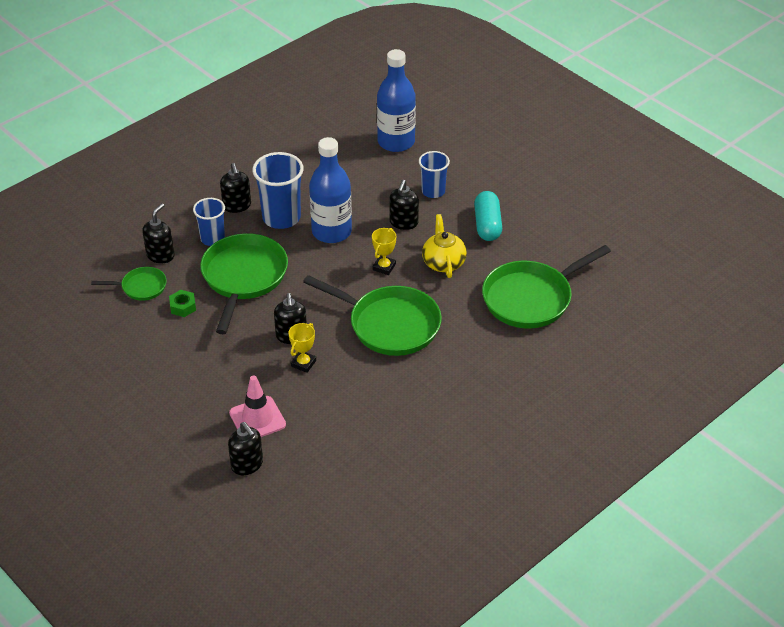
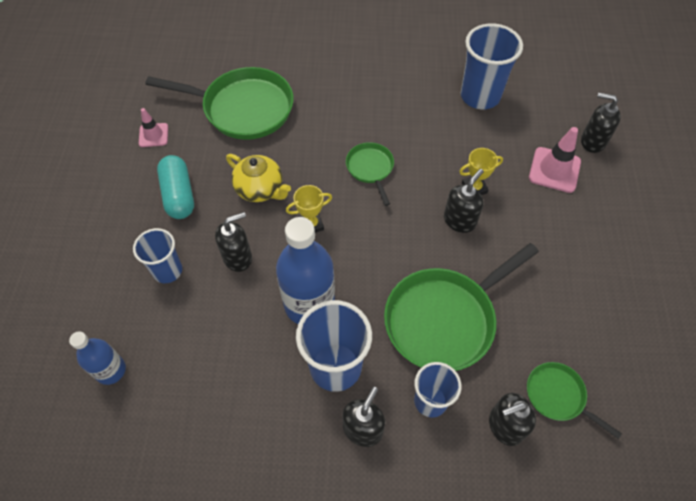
camera: 135 degrees left, 15 degrees up
green nut [169,290,196,317] -> none
black soap dispenser [228,422,263,475] -> black soap dispenser turned 75 degrees counterclockwise [581,92,621,153]
green pan [303,275,442,356] -> green pan [346,142,394,206], size x0.51
blue bottle [377,49,416,152] -> blue bottle [69,331,126,385], size x0.57
yellow teapot [422,214,467,278] -> yellow teapot turned 90 degrees counterclockwise [226,154,291,202]
turquoise capsule [474,191,502,241] -> turquoise capsule turned 60 degrees counterclockwise [157,155,194,219]
none -> pink traffic cone [139,108,168,147]
none -> blue cup [461,23,523,109]

